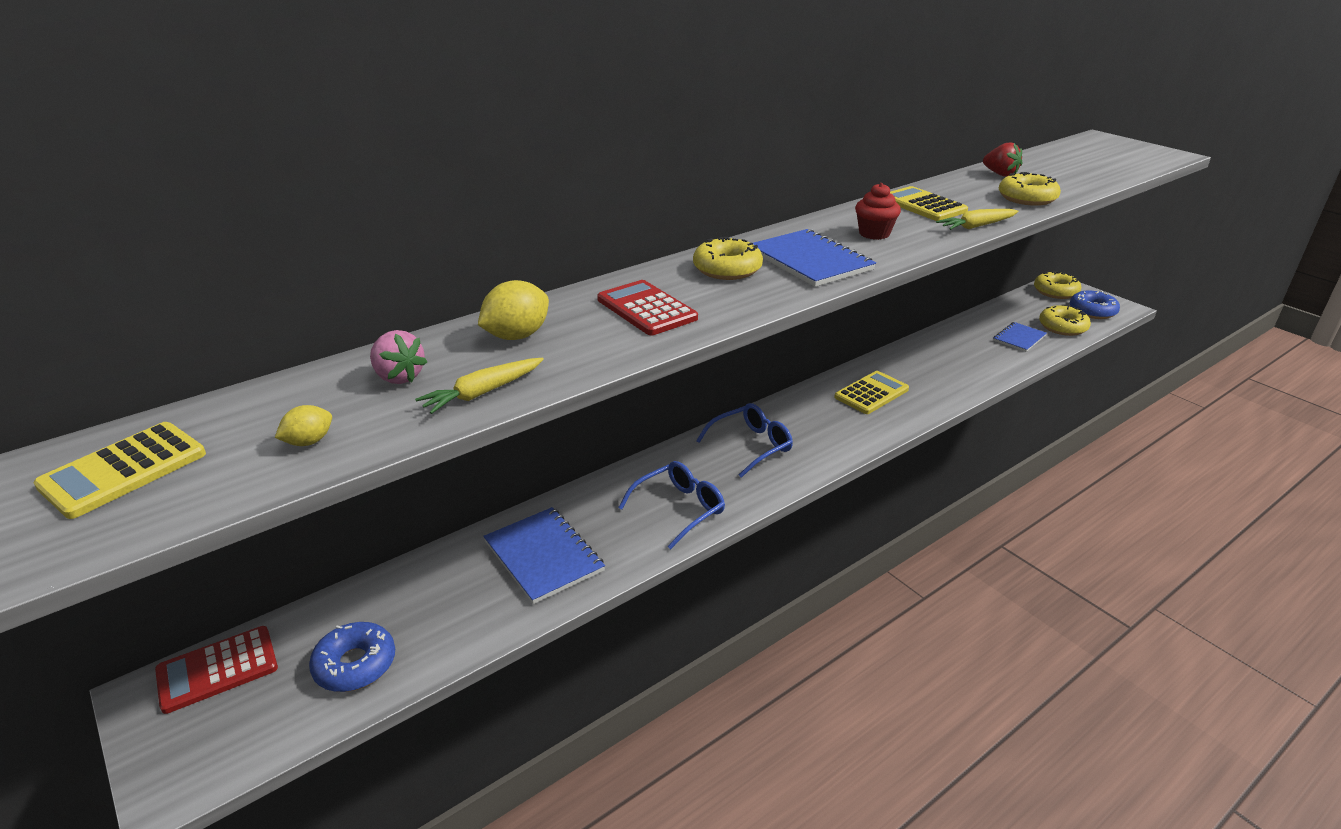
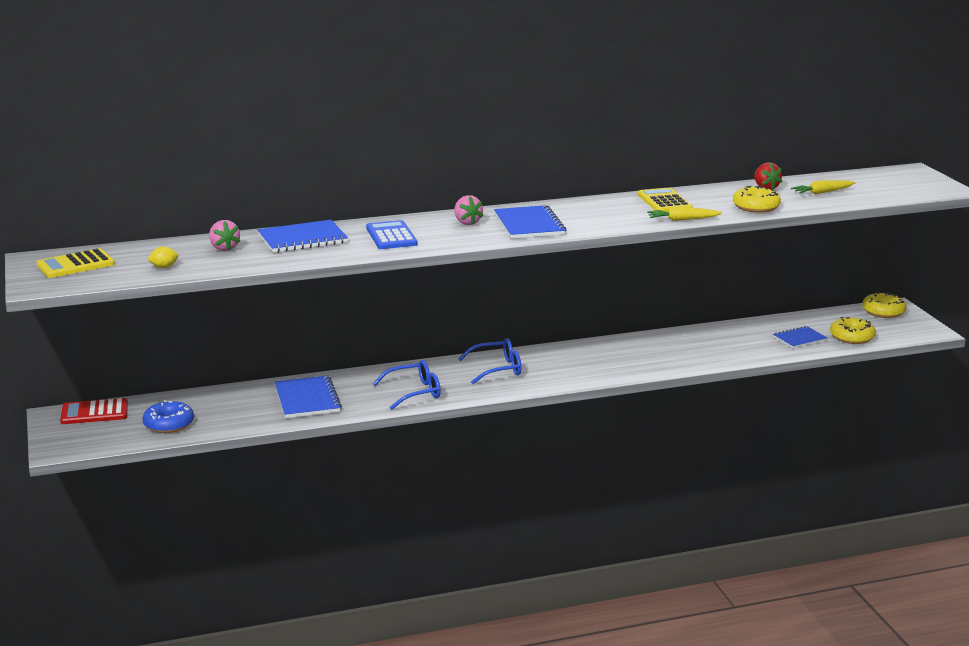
camera: 20 degrees right, 10 degrees down
yellow carrot [415,358,544,414] -> yellow carrot moved to [791,180,856,194]
yellow lemon [478,280,549,340] -> blue notebook [258,220,348,253]
red calculator [597,280,698,335] -> blue calculator [366,220,417,249]
yellow donut [693,237,763,280] -> pink strawberry [454,195,483,225]
yellow calculator [834,371,909,414] -> none
red cupcake [855,183,901,240] -> none
blue donut [1070,291,1120,319] -> none

